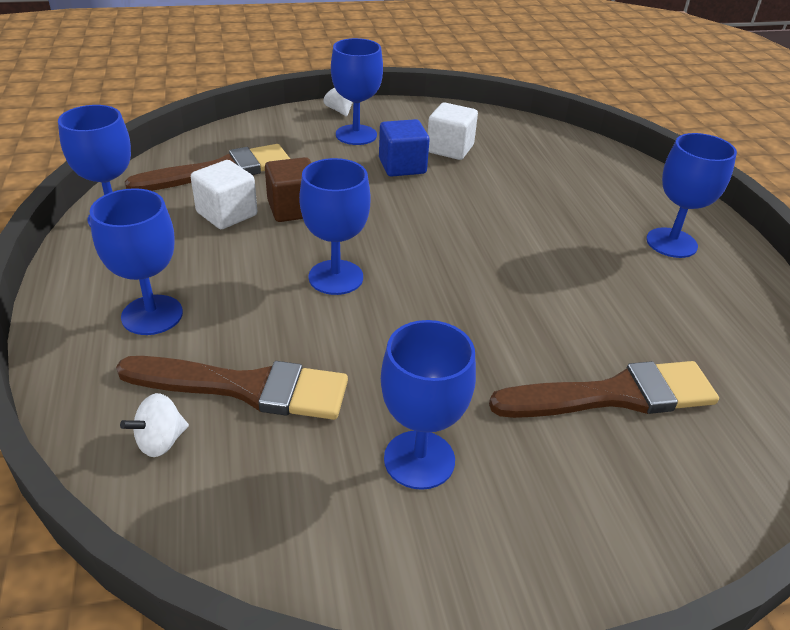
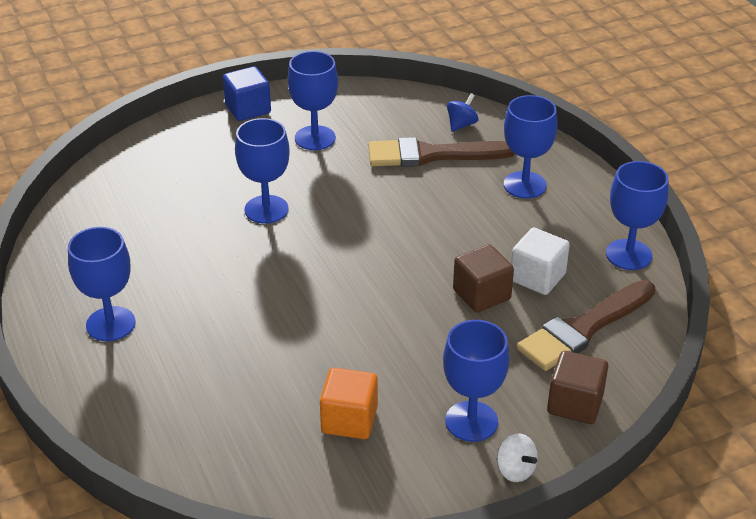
camera: 170 degrees right, 0 degrees up
white spinning top [120,393,189,457] -> blue spinning top [447,93,478,132]
blue goblet [299,158,370,295] -> blue goblet moved to [235,118,290,224]
blue cube [379,119,430,177] -> blue cube moved to [223,66,271,121]
white cube [427,103,478,160] -> orange cube [320,368,378,439]
brown brush [489,361,719,418] -> none
none -> brown cube [547,351,608,424]

